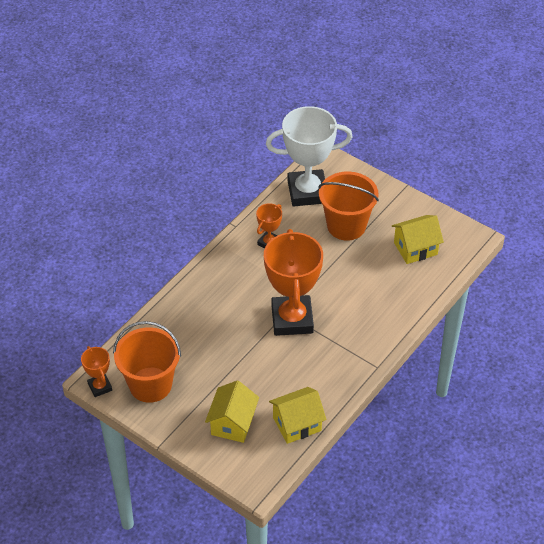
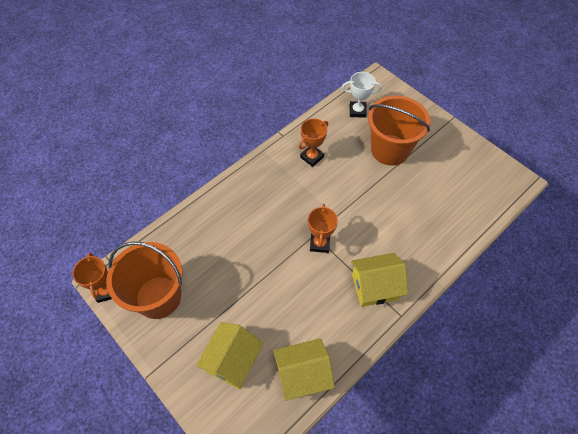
camera: 10 degrees right, 10 degrees up
orange trophy [264,229,323,336] -> orange trophy [308,204,338,253], size x0.47
white trophy [266,106,352,207] -> white trophy [342,72,382,118], size x0.47
yellow house [392,215,444,264] -> yellow house moved to [351,253,408,307]

